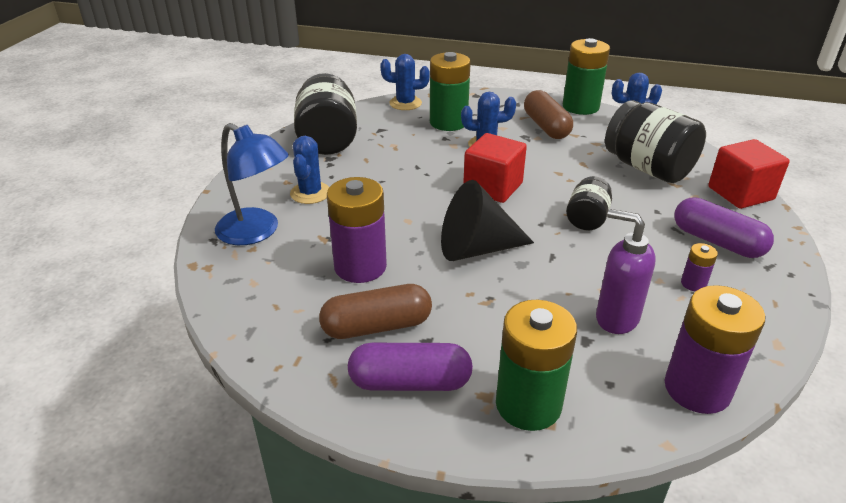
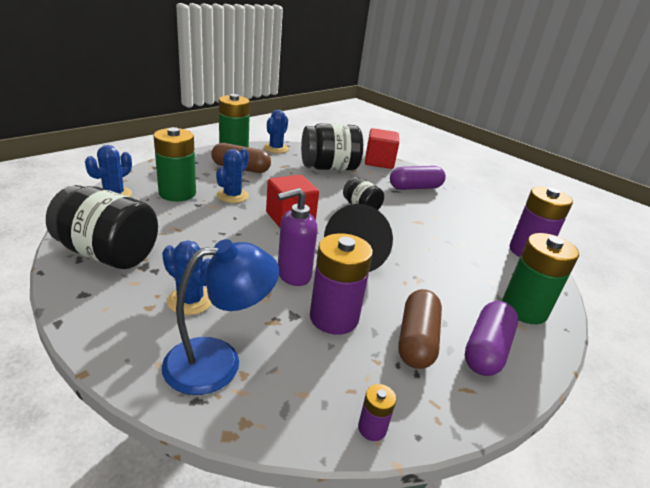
camera: 65 degrees left, 5 degrees down
purple soap dispenser [596,209,656,334] -> purple soap dispenser moved to [277,188,317,286]
purple battery [681,243,718,292] -> purple battery moved to [358,384,396,441]

